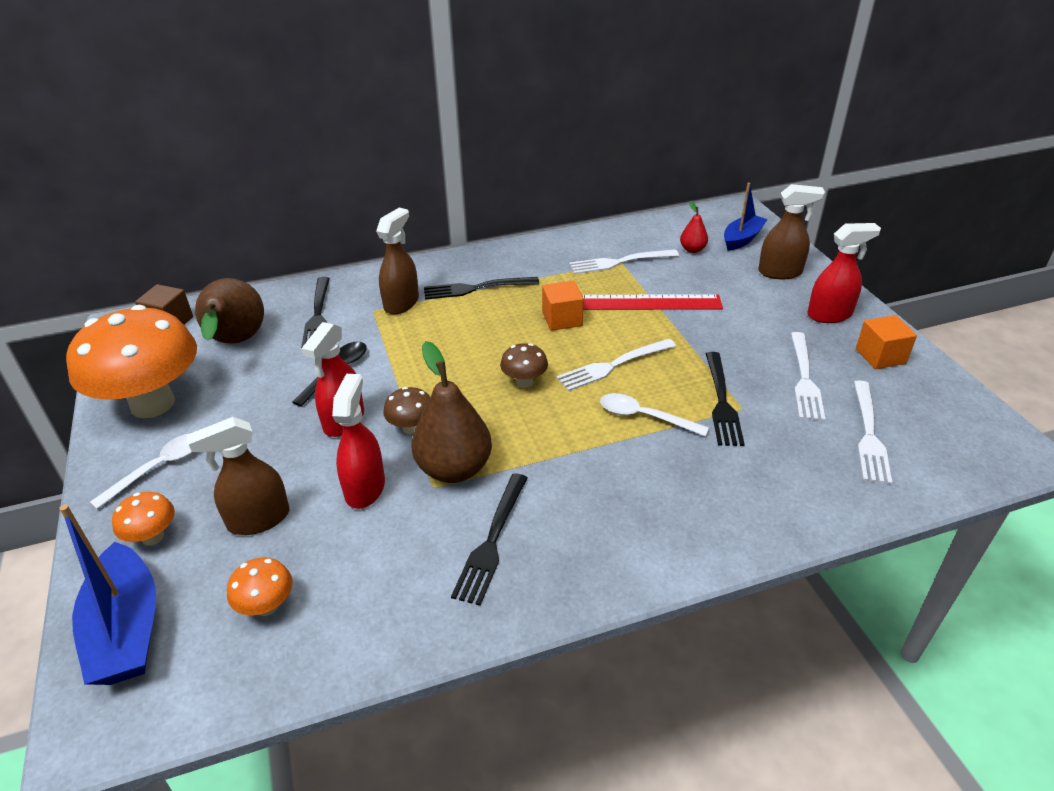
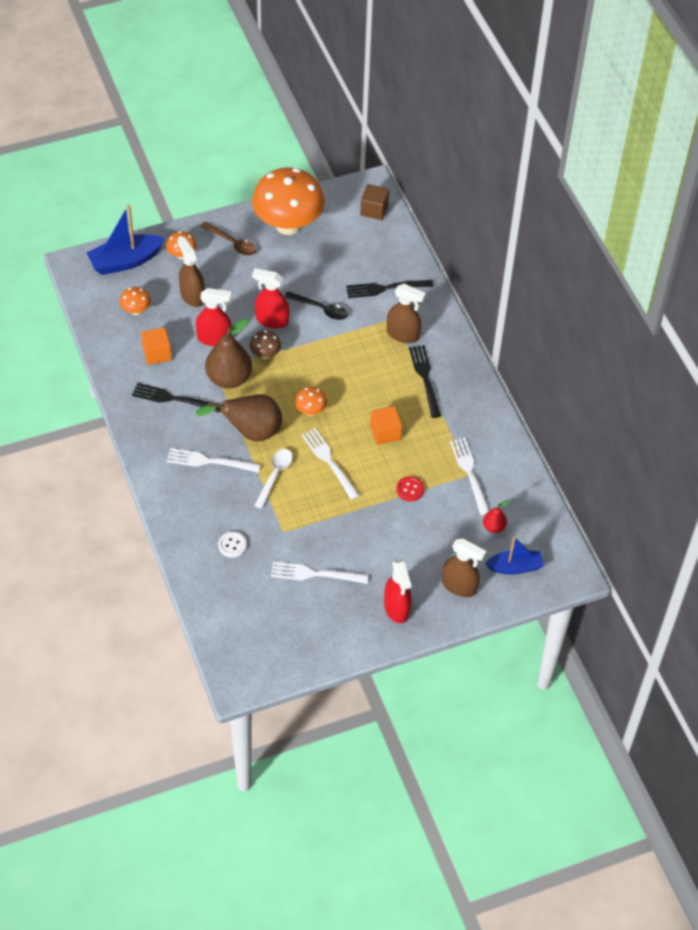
camera: 85 degrees right, 15 degrees up
white spoon [90,433,193,509] -> brown spoon [201,222,256,256]
brown pear [195,278,264,344] -> brown pear moved to [195,394,282,442]
brown mushroom [500,343,548,388] -> orange mushroom [295,387,327,416]
red ruler [582,294,723,310] -> red button [396,476,424,501]
black fork [706,352,745,446] -> none
blue boat [724,183,768,251] -> blue boat turned 45 degrees counterclockwise [485,537,544,575]
brown spray bottle [758,184,825,279] -> brown spray bottle turned 60 degrees counterclockwise [442,539,486,597]
white fork [854,380,892,484] -> white fork moved to [167,448,261,473]
orange cube [856,315,917,369] -> orange cube moved to [141,327,172,365]
none -> white button [218,531,247,558]

